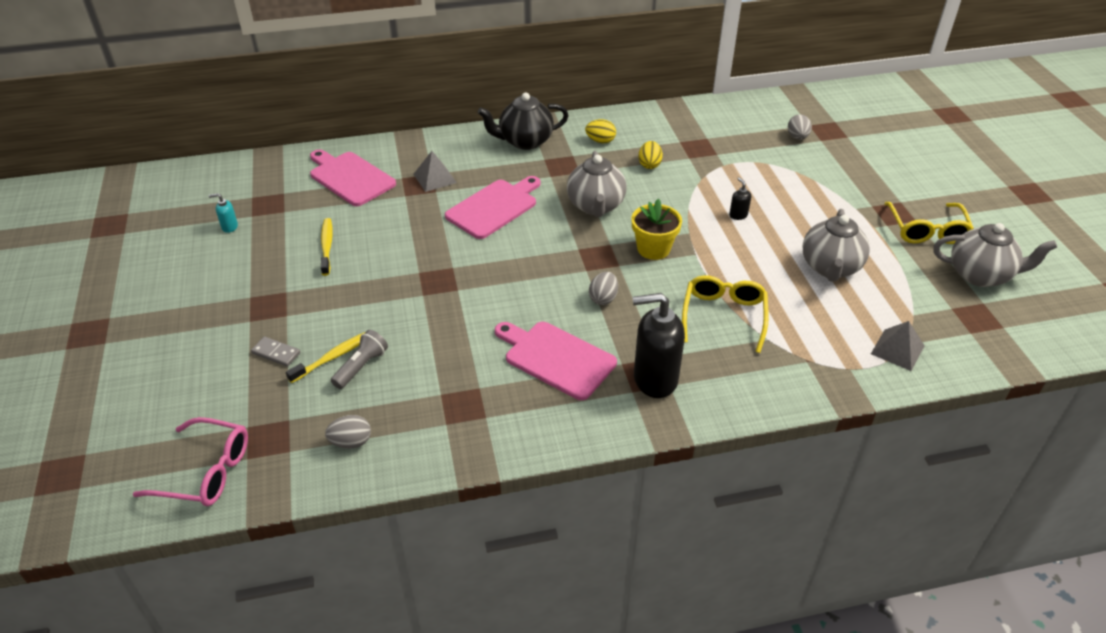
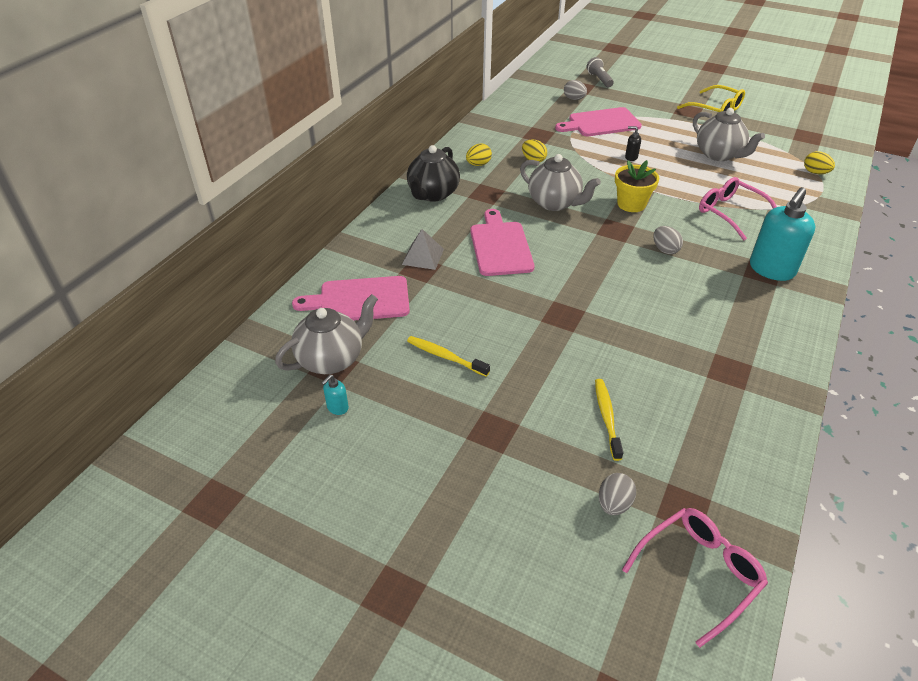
camera: 50 degrees left, 0 degrees up
grey domino [251,336,300,367] -> none
grey egg [325,415,371,449] -> grey egg moved to [599,473,636,515]
grey flashlight [331,330,388,389] -> grey flashlight moved to [587,57,614,87]
pink cutting board [495,322,617,400] -> pink cutting board moved to [555,107,642,136]
black soap dispenser [632,293,685,398] -> turquoise soap dispenser [750,187,815,281]
yellow glasses [682,275,769,353] -> pink glasses [699,177,777,240]
grey pyramid [871,321,924,371] -> yellow egg [804,151,835,174]
grey teapot [933,223,1057,287] -> grey teapot moved to [275,294,378,374]

